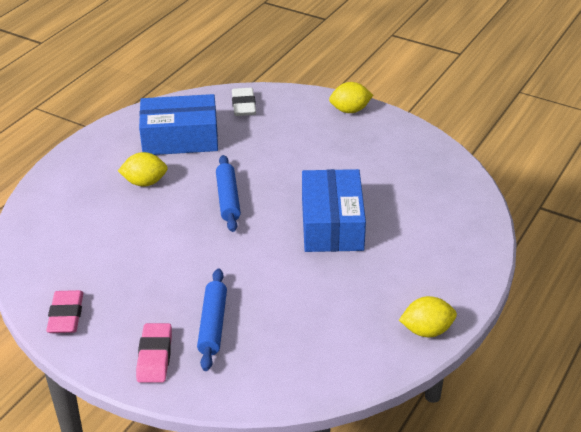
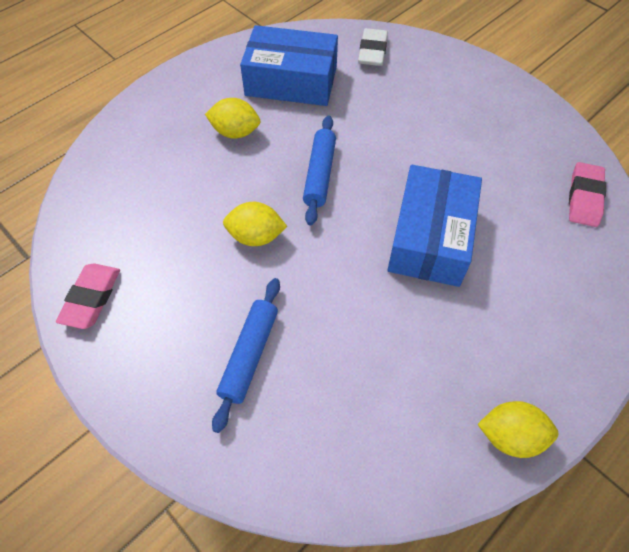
camera: 15 degrees right, 20 degrees up
pink eraser [136,323,172,383] -> pink eraser moved to [569,162,606,227]
yellow lemon [329,82,373,113] -> yellow lemon moved to [223,202,287,246]

